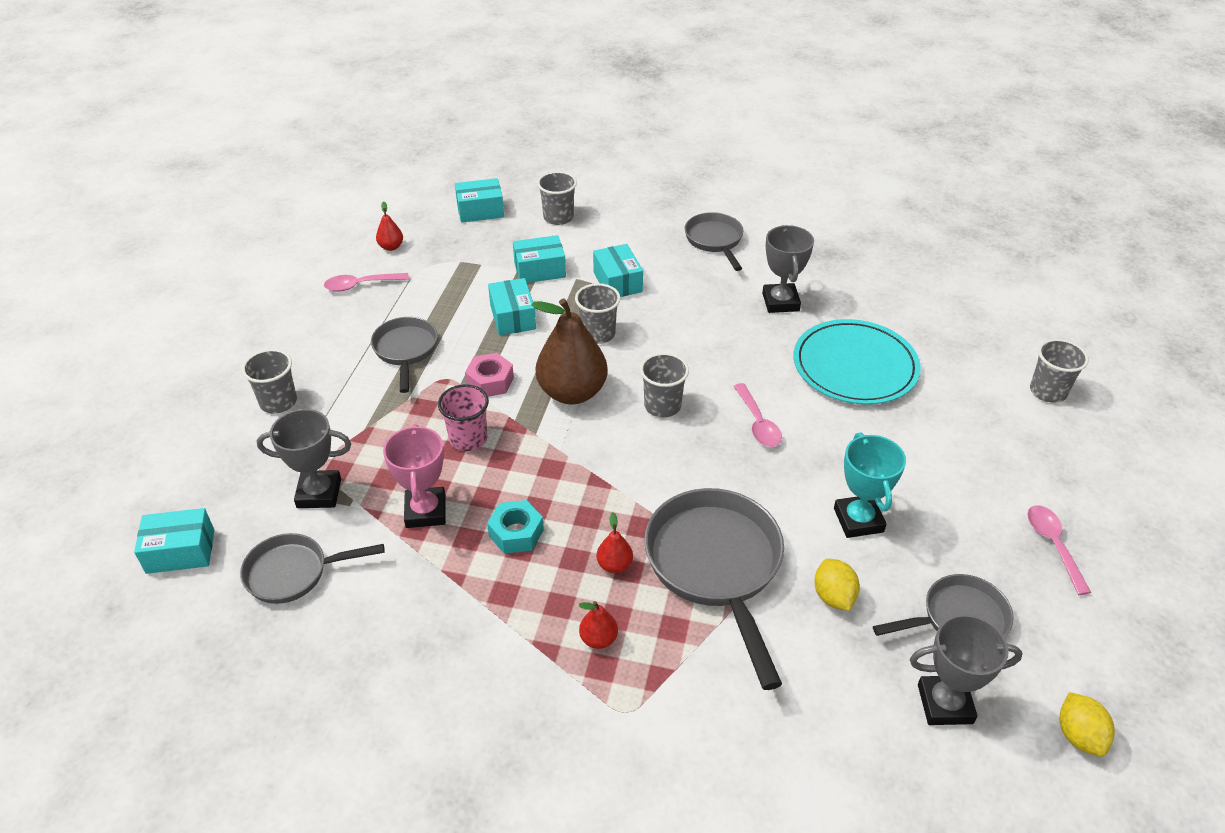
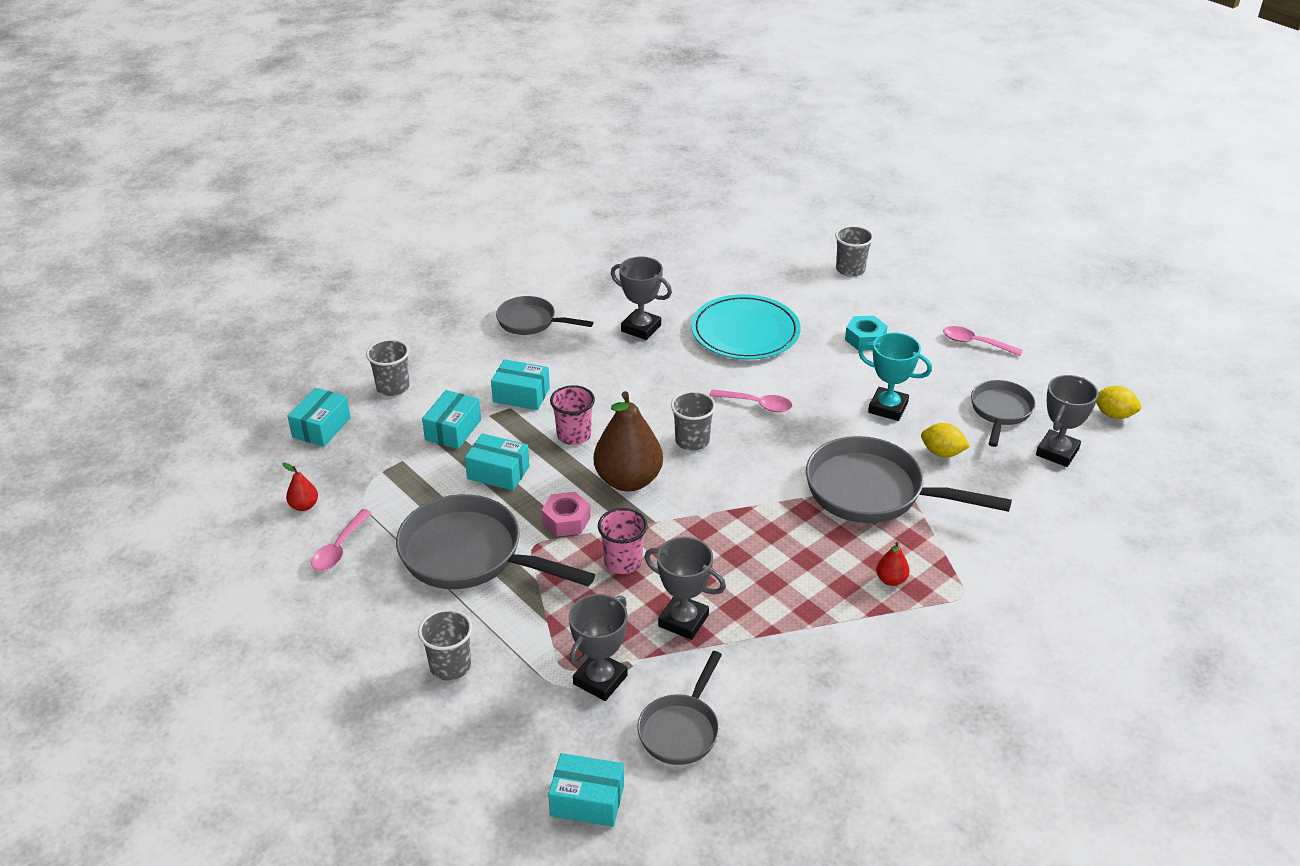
camera: 55 degrees left, 5 degrees down
turquoise box [134,508,214,574] -> turquoise box turned 75 degrees clockwise [548,753,624,827]
grey pan [371,317,438,393] -> grey pan [396,494,595,589], size x1.72
pink trophy [383,424,446,528] -> grey trophy [644,537,726,640]
turquoise nut [487,500,544,554] -> turquoise nut moved to [845,316,888,350]
grey cup [575,283,620,344] -> pink cup [550,385,595,445]
red pear [597,512,633,573] -> none

